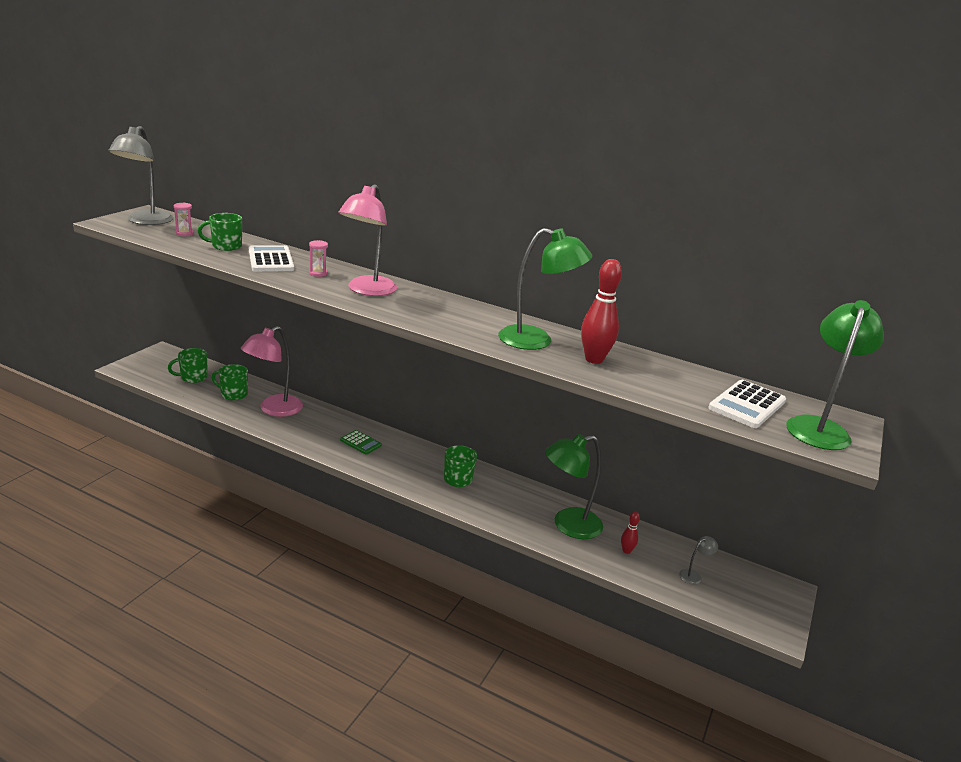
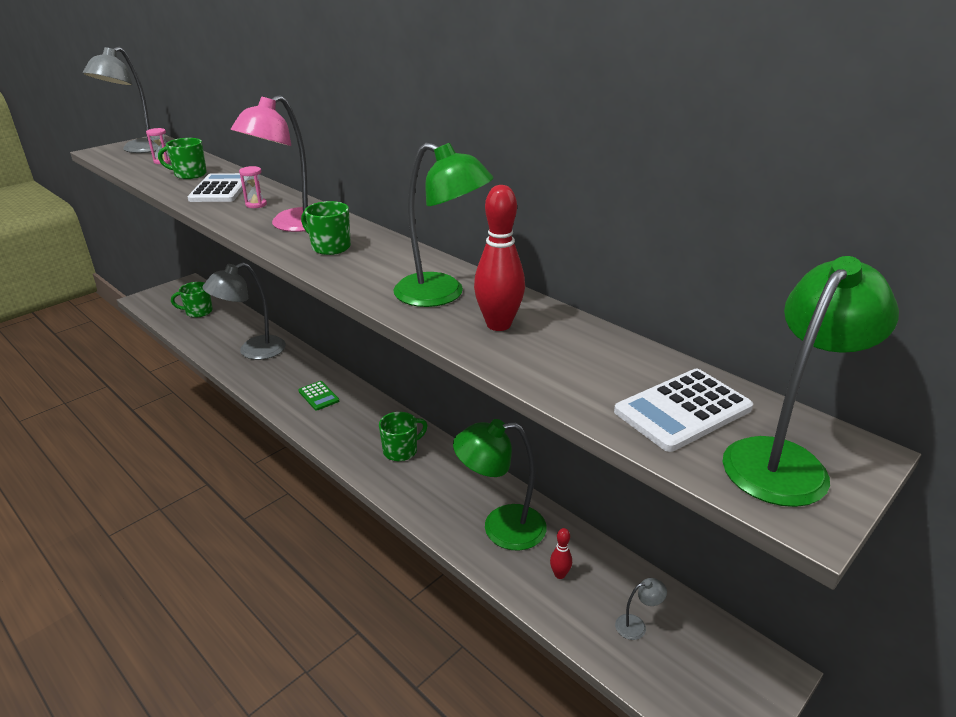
camera: 20 degrees right, 5 degrees up
green mug [212,364,248,400] -> green mug moved to [301,201,351,255]
pink lamp [241,326,303,417] -> grey lamp [202,262,286,360]

